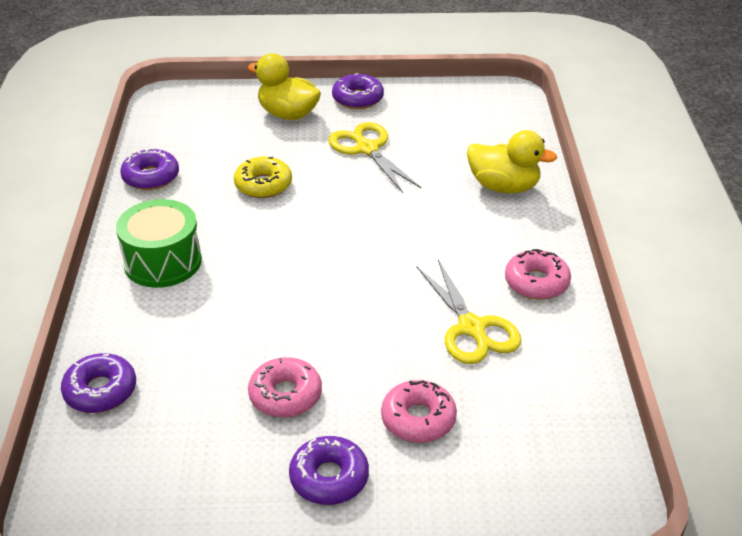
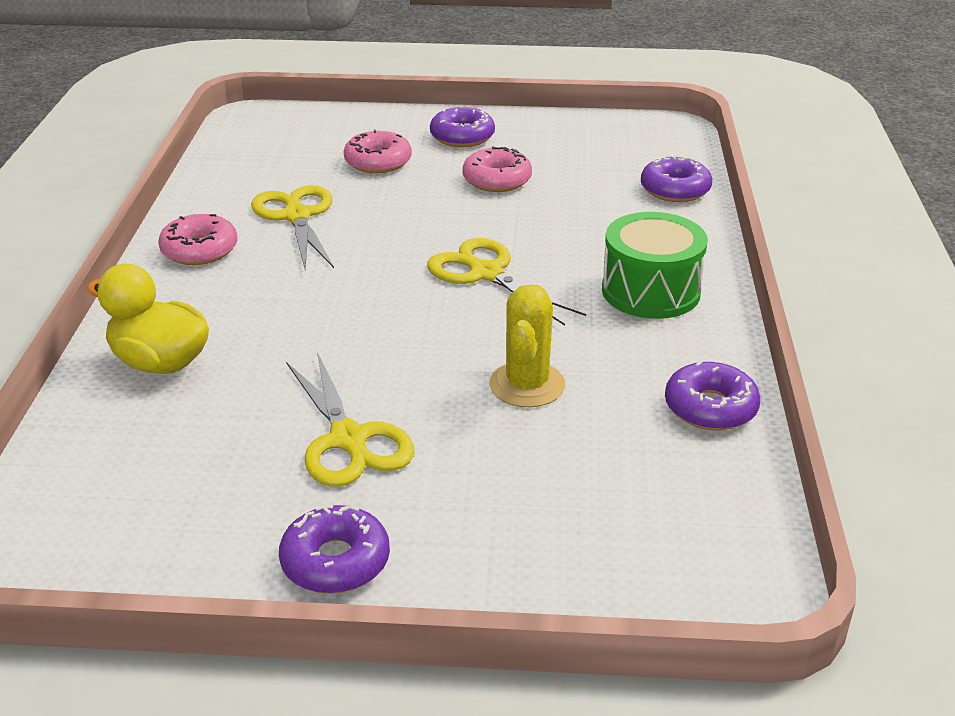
camera: 175 degrees left, 5 degrees down
yellow donut [234,157,292,198] -> yellow cactus [489,285,565,407]
yellow duck [248,53,321,120] -> none
none -> yellow scissors [427,238,586,326]

